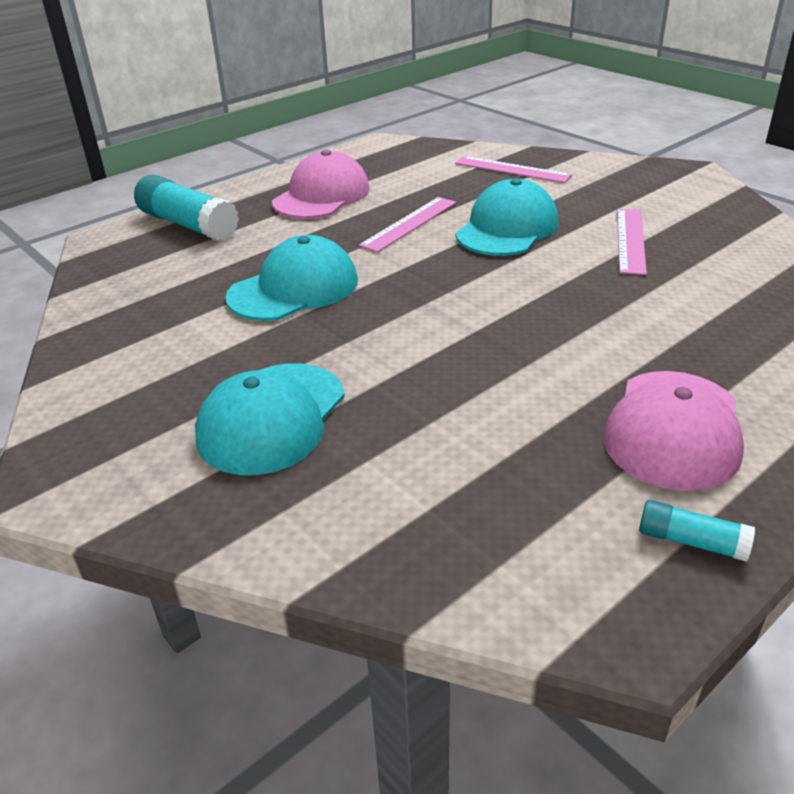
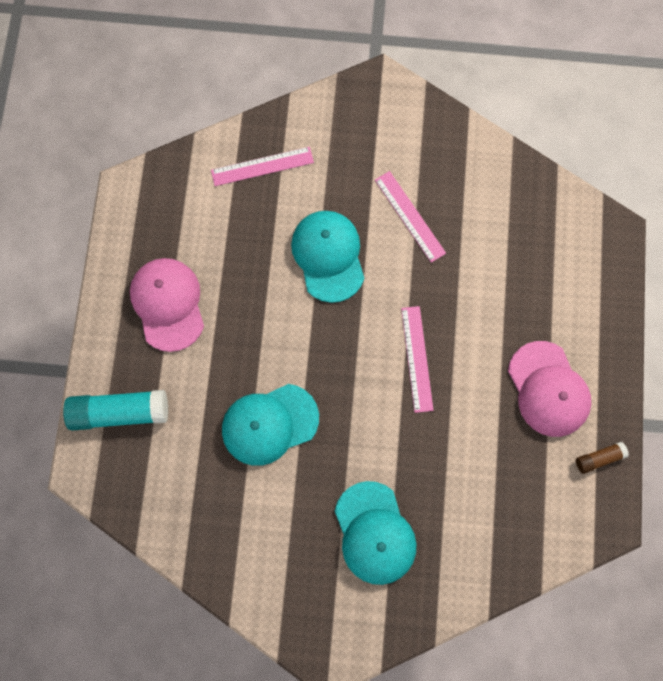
camera: 45 degrees left, 40 degrees up
turquoise cap [225,235,358,321] -> turquoise cap turned 120 degrees counterclockwise [222,384,319,466]
pink ruler [359,197,456,252] -> pink ruler moved to [401,306,434,413]
turquoise glue stick [639,500,755,562] -> brown glue stick [576,442,629,474]

